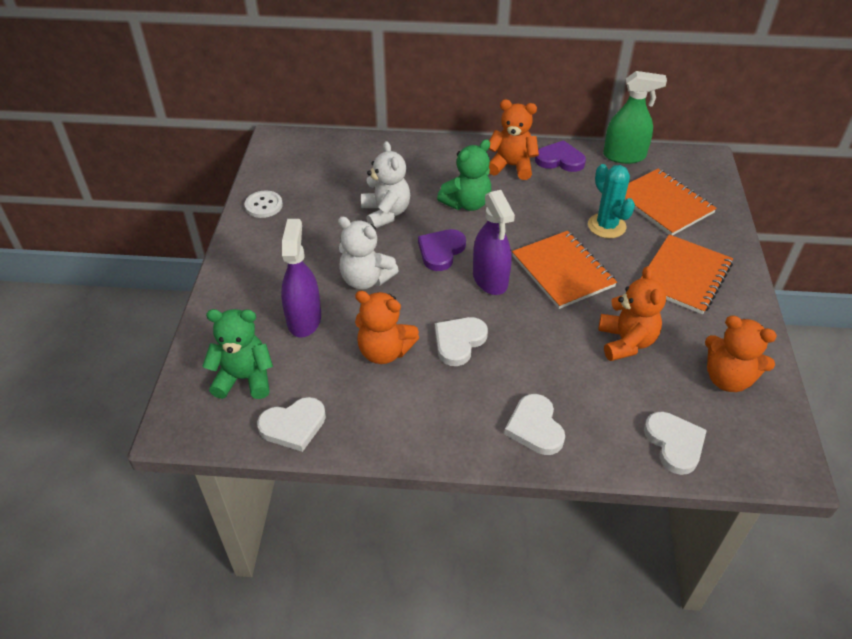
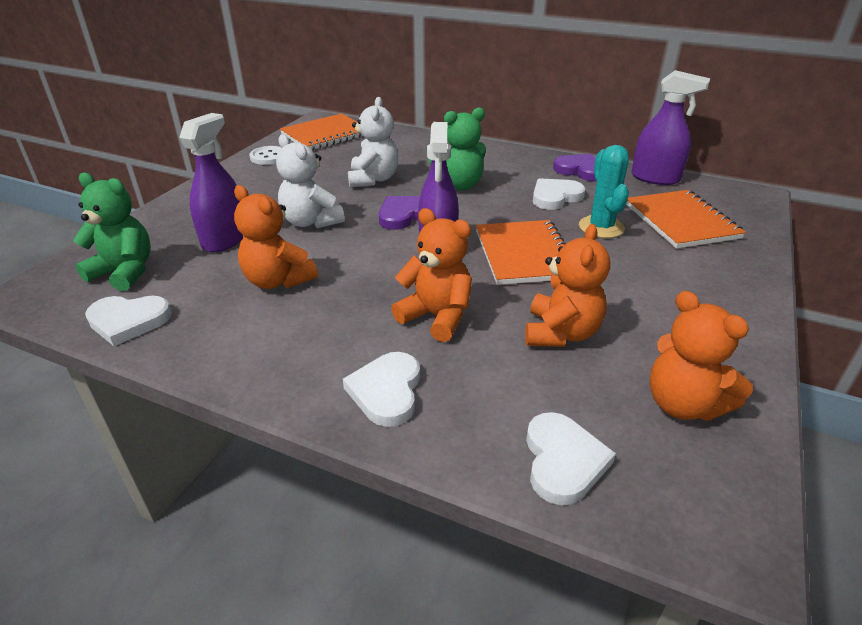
camera: 20 degrees right, 10 degrees down
white heart [435,317,488,366] -> white heart moved to [533,178,586,210]
orange teddy bear [489,99,539,180] -> orange teddy bear moved to [391,208,472,342]
green spray bottle [603,71,667,164] -> purple spray bottle [632,70,710,185]
orange notebook [640,234,733,314] -> orange notebook moved to [280,113,363,150]

